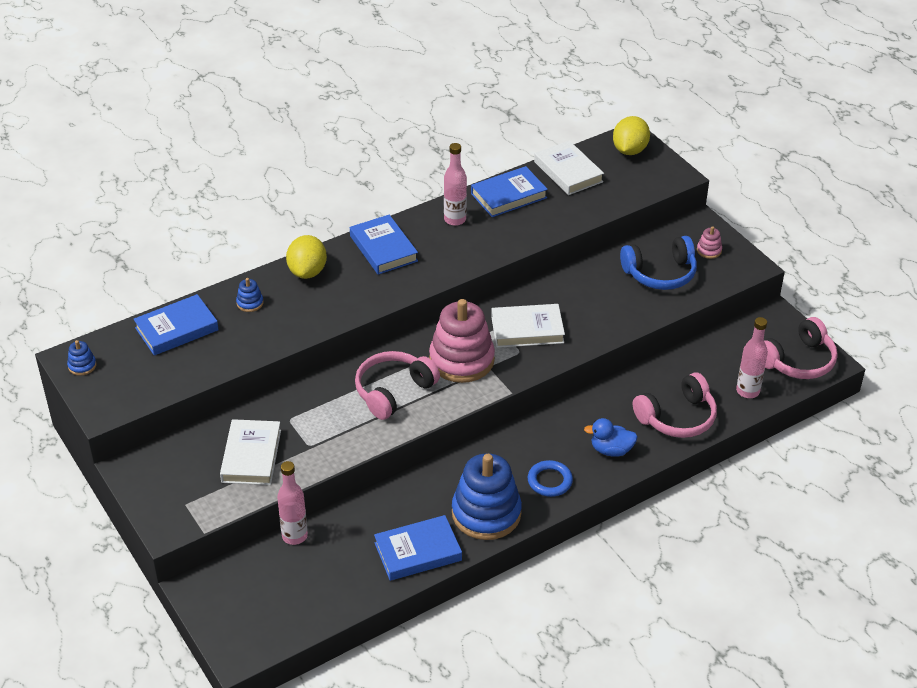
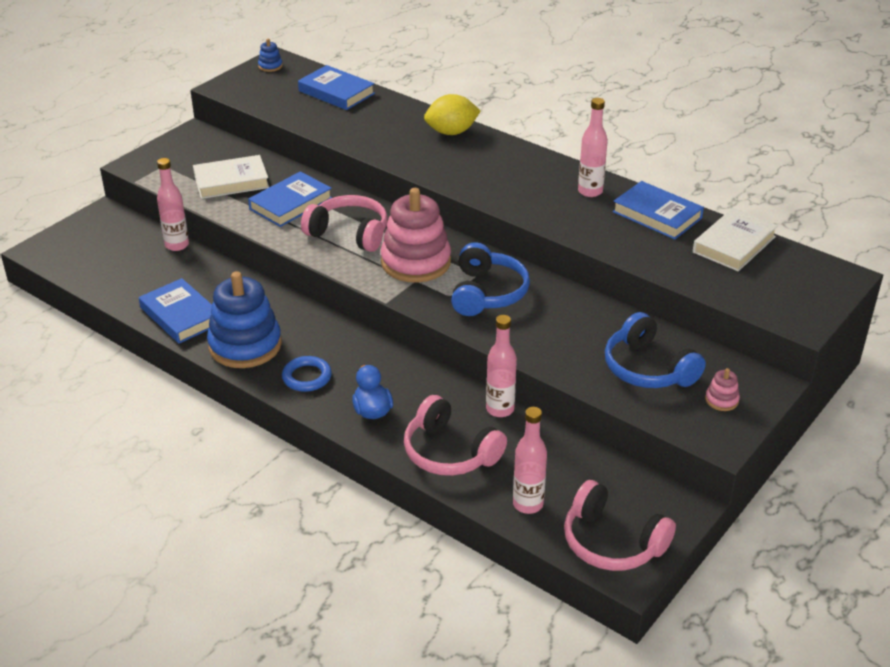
camera: 70 degrees right, 5 degrees down
blue stacking toy [236,278,264,312] -> none
blue book [350,215,418,275] -> blue book moved to [248,171,332,227]
white book [491,304,565,348] -> blue headphones [451,242,530,316]
yellow lemon [613,116,650,155] -> none
none -> pink bottle [486,315,517,417]

